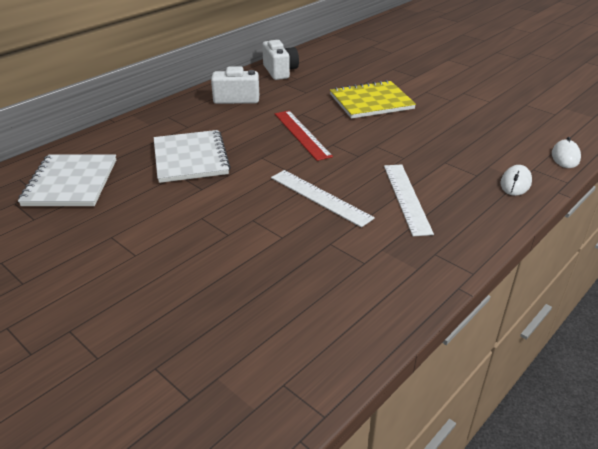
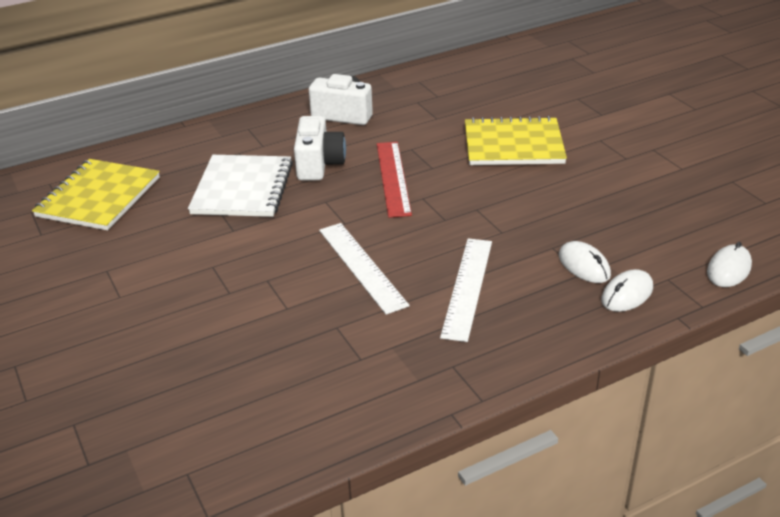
camera: 20 degrees right, 0 degrees up
white notebook [18,155,116,206] -> yellow notebook [32,159,160,230]
white camera [262,40,299,80] -> white camera moved to [294,116,346,181]
none -> white mouse [559,241,611,283]

